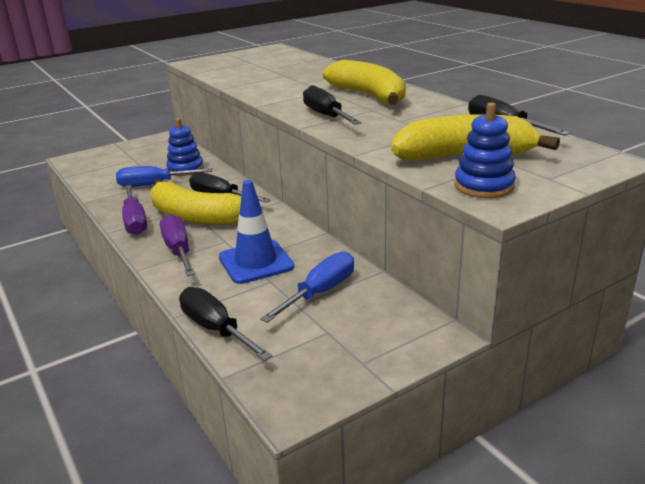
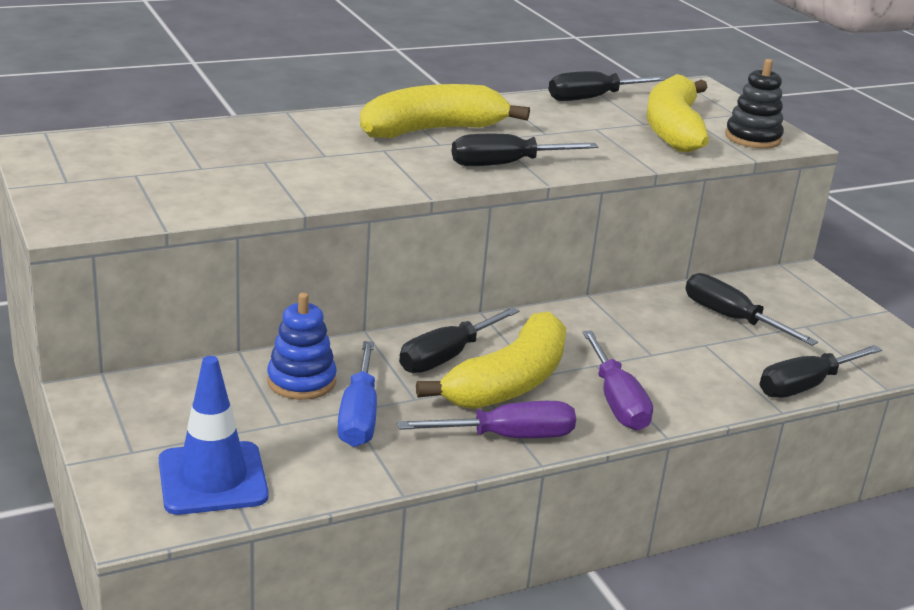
camera: 85 degrees left, 0 degrees up
purple screwdriver [160,214,195,276] -> purple screwdriver turned 90 degrees counterclockwise [582,330,653,431]
blue traffic cone [219,180,294,284] -> blue traffic cone moved to [159,356,269,515]
blue screwdriver [260,251,354,323] -> black screwdriver [685,273,818,346]
blue stacking toy [454,102,516,198] -> black stacking toy [725,59,784,149]

